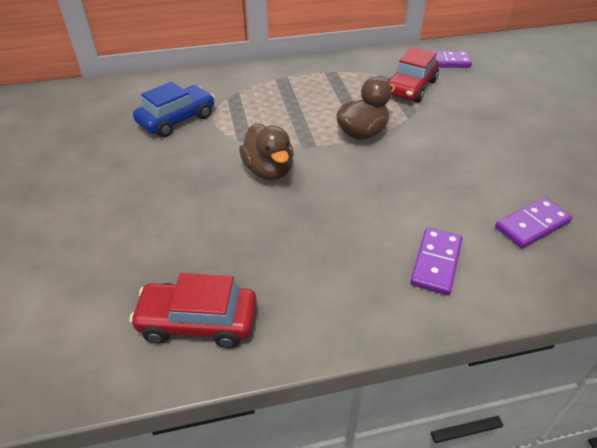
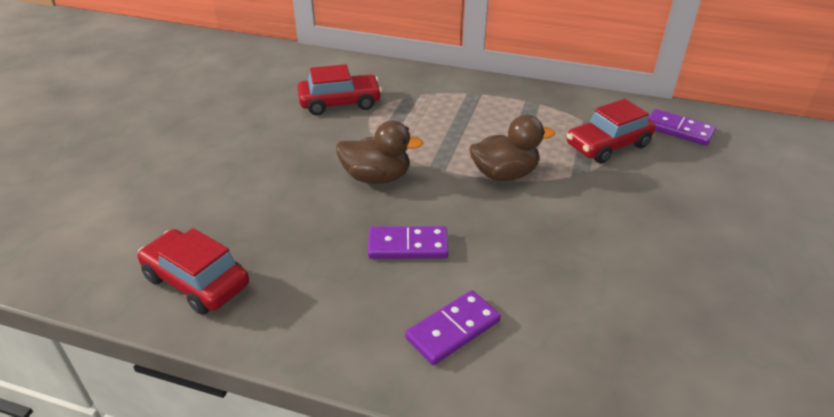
camera: 30 degrees right, 5 degrees down
blue car [133,82,214,137] -> red car [297,64,382,115]
brown duck [239,123,294,180] -> brown duck turned 90 degrees counterclockwise [336,121,424,184]
purple domino [495,197,572,248] -> purple domino moved to [368,226,449,259]

